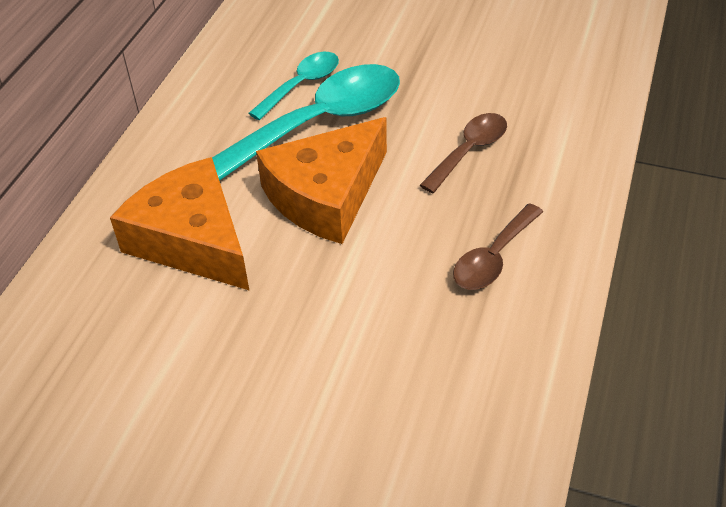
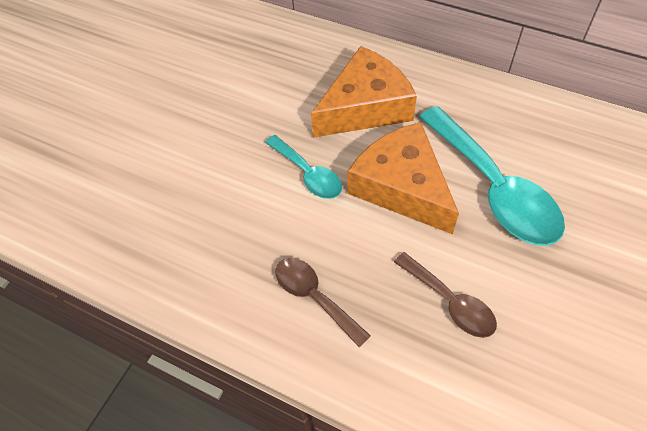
camera: 100 degrees right, 10 degrees up
turquoise spoon [248,52,339,120] -> turquoise spoon moved to [265,135,342,199]

